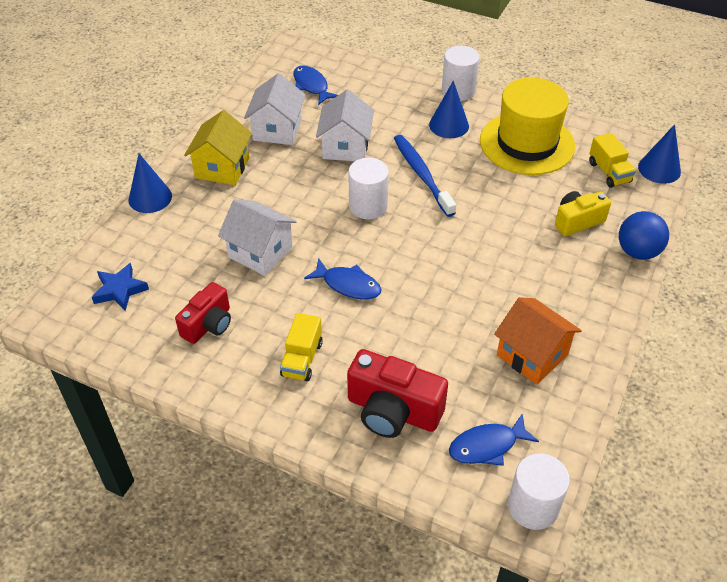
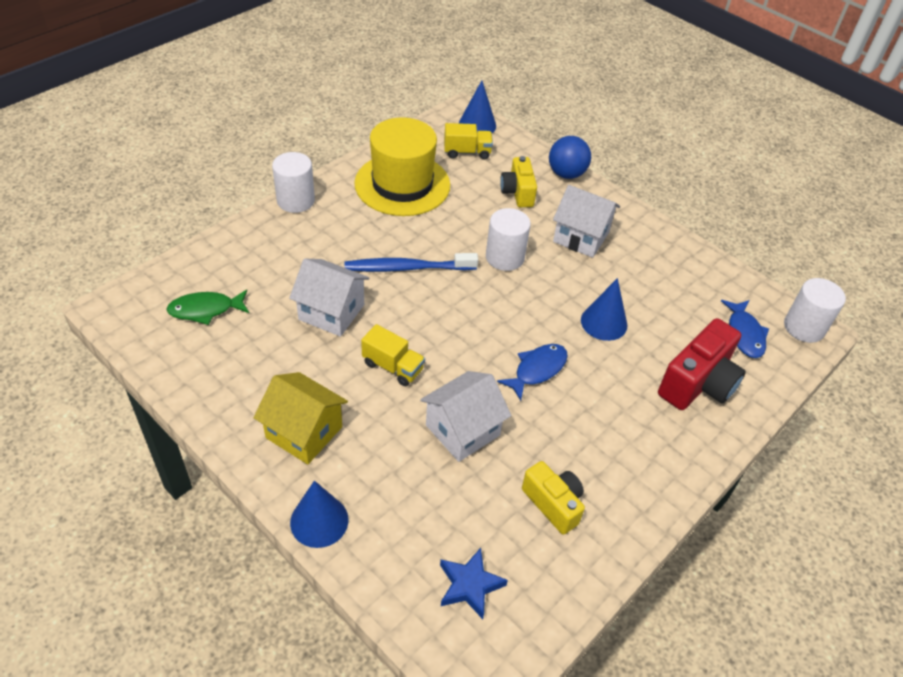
camera: 75 degrees left, 0 degrees up
red camera [175,282,231,344] -> yellow camera [522,461,585,535]
white house [244,73,305,145] -> white house moved to [553,185,620,258]
yellow truck [280,313,323,381] -> yellow truck moved to [361,324,425,386]
blue fish [293,65,338,105] -> green fish [166,290,249,325]
white cylinder [348,158,389,219] -> white cylinder moved to [486,208,531,271]
blue cone [429,81,469,138] -> blue cone moved to [581,278,627,341]
orange house [494,297,582,385] -> none

